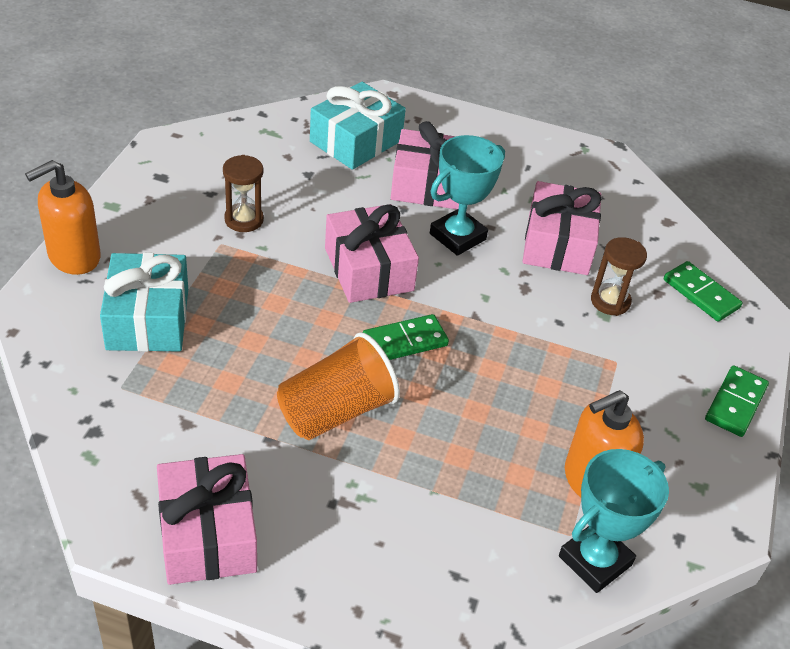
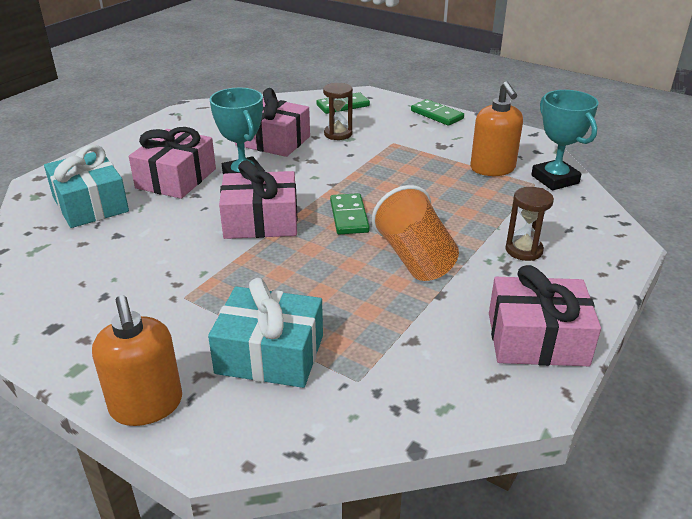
camera: 70 degrees left, 10 degrees down
brown hourglass [223,155,264,232] -> brown hourglass moved to [505,187,554,261]

